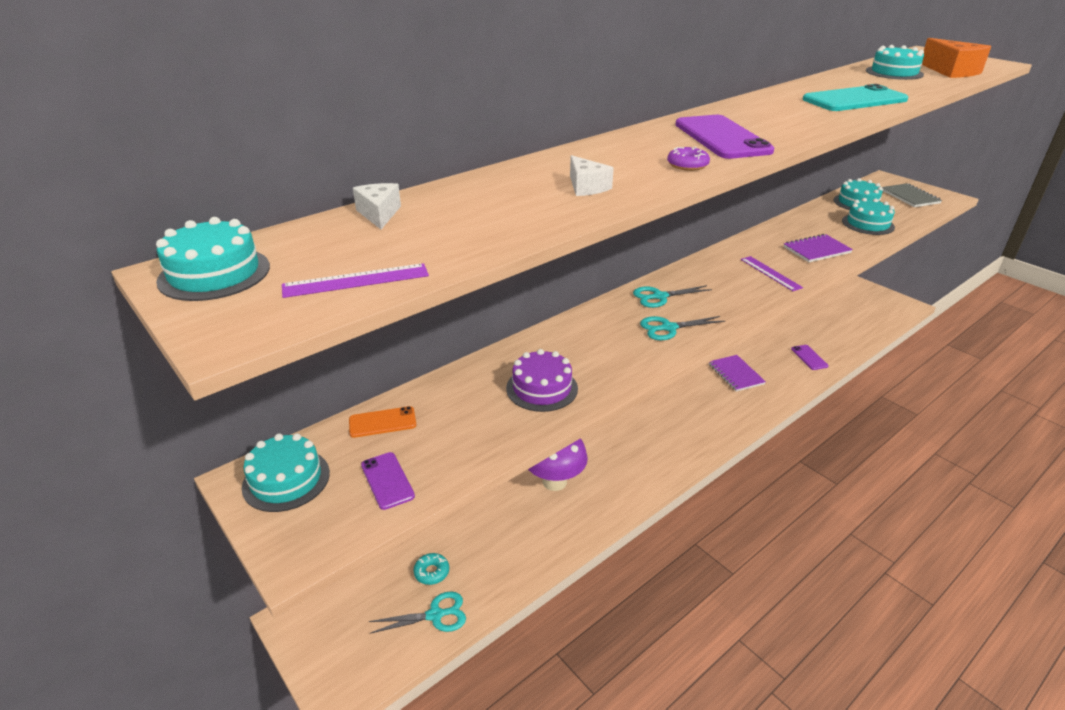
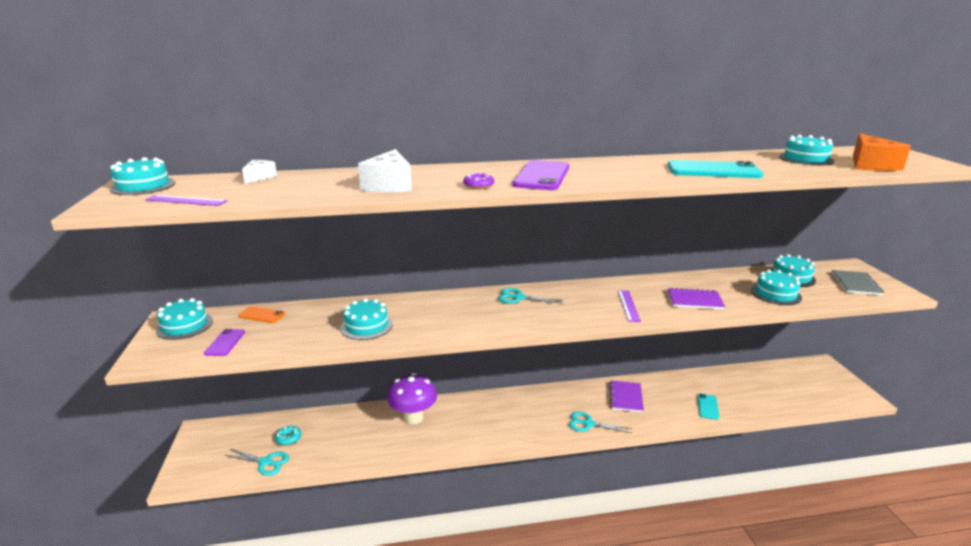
camera: 30 degrees right, 10 degrees down
purple cake [506,349,578,412] -> turquoise cake [340,298,393,340]
white cheese [570,155,614,196] -> white cheese [358,149,412,192], size x1.75
turquoise scissors [640,316,725,340] -> turquoise scissors moved to [569,412,632,433]
purple phone [791,345,829,370] -> turquoise phone [698,394,719,420]

